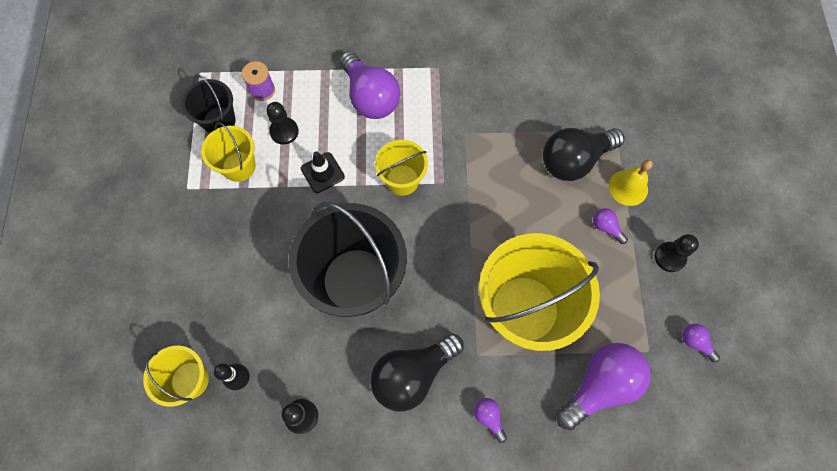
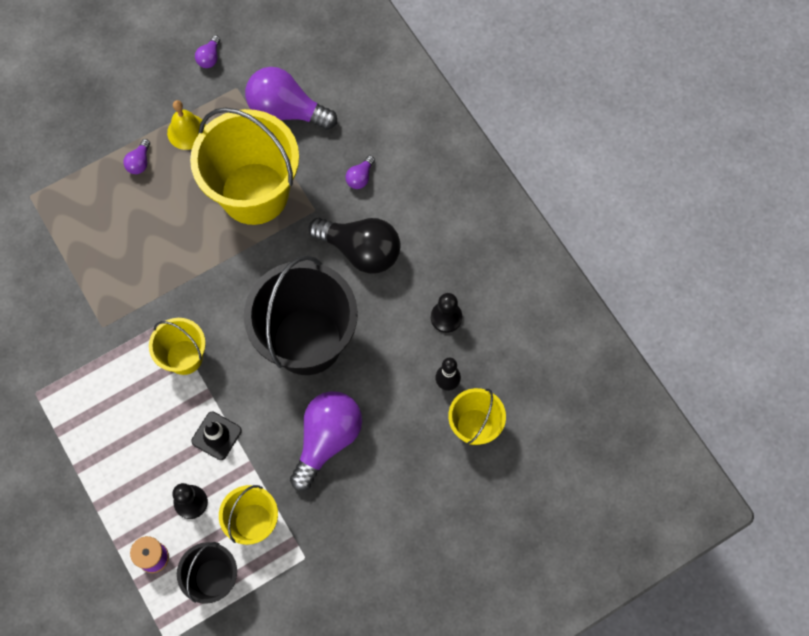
camera: 120 degrees left, 0 degrees up
purple light bulb [340,51,400,119] -> purple light bulb moved to [290,391,362,491]
black light bulb [543,128,624,181] -> none
yellow bell [609,160,652,206] -> yellow bell moved to [167,100,206,150]
black pawn [655,234,699,272] -> none

